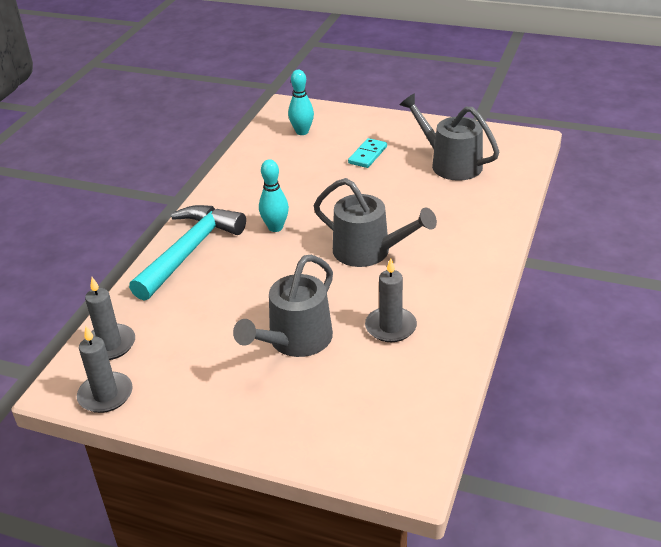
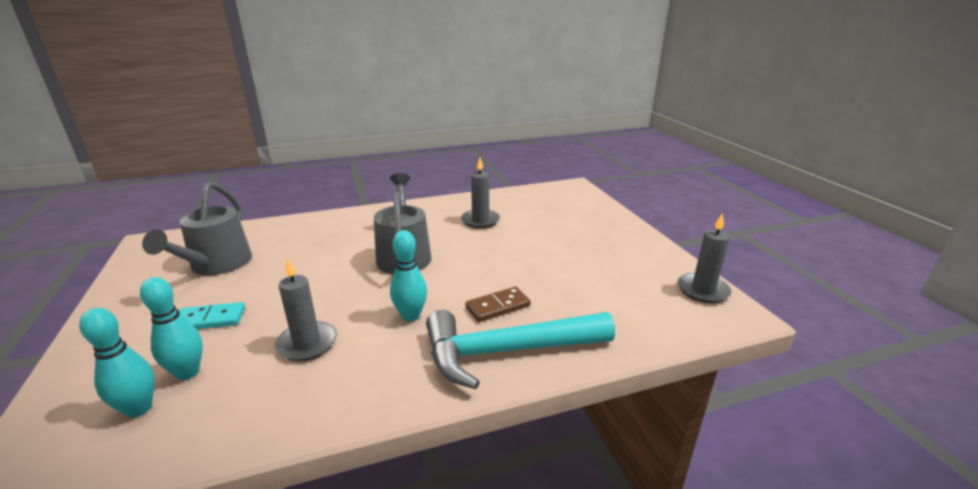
camera: 130 degrees left, 10 degrees down
grey candle [85,277,135,360] -> grey candle moved to [275,257,337,361]
grey watering can [233,255,333,357] -> none
none -> turquoise bowling pin [140,277,203,380]
none -> brown domino [465,287,531,322]

